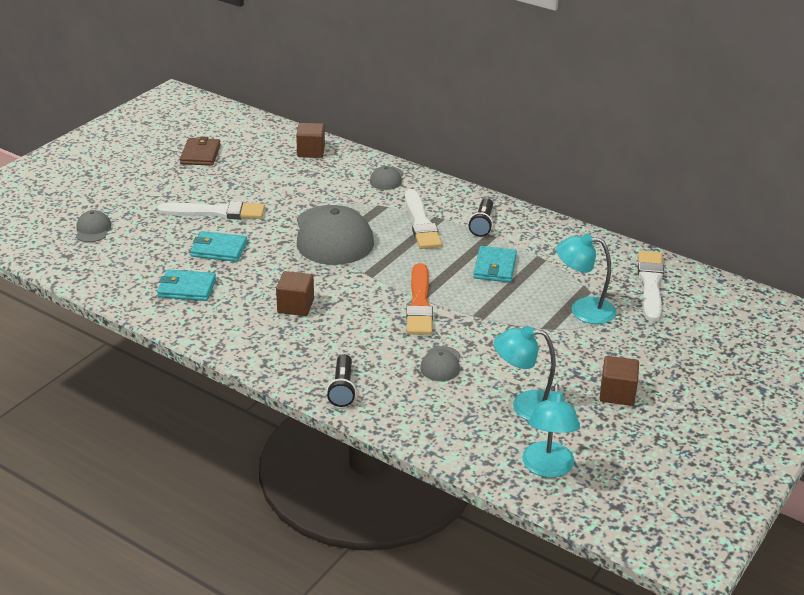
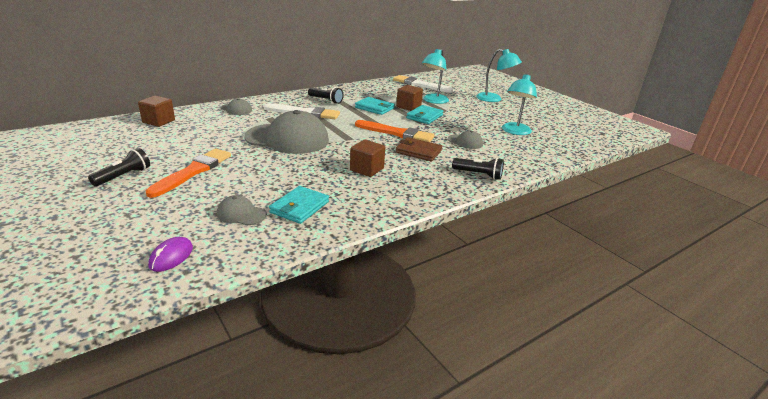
camera: 70 degrees left, 5 degrees down
grey cap [76,210,111,242] -> grey cap moved to [217,195,267,226]
white brush [158,201,265,219] -> orange brush [145,149,231,198]
brown wallet [180,136,221,166] -> brown wallet moved to [396,137,442,161]
turquoise wallet [190,231,248,262] -> turquoise wallet moved to [406,105,444,124]
turquoise lamp [522,384,580,478] -> turquoise lamp moved to [476,49,522,102]
brown cube [600,356,639,406] -> brown cube moved to [396,85,423,111]
none -> black flashlight [88,148,150,186]
none -> purple mouse [148,237,193,272]

